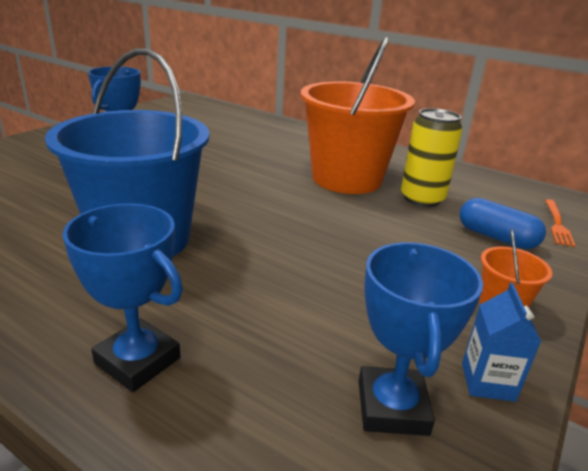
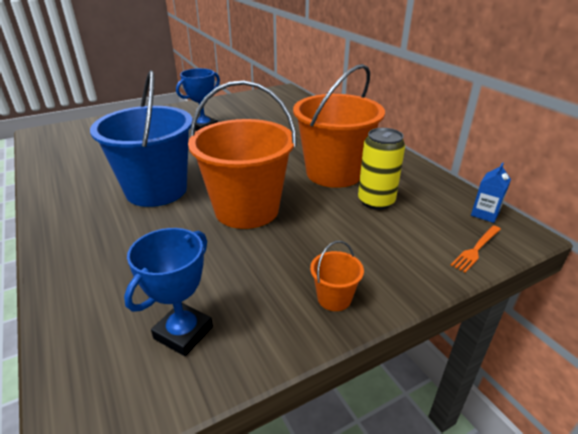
camera: 30 degrees right, 5 degrees up
blue trophy [63,203,183,392] -> none
blue capsule [460,198,546,249] -> none
blue carton [462,283,541,402] -> blue carton moved to [471,162,511,223]
none -> orange bucket [188,81,297,229]

